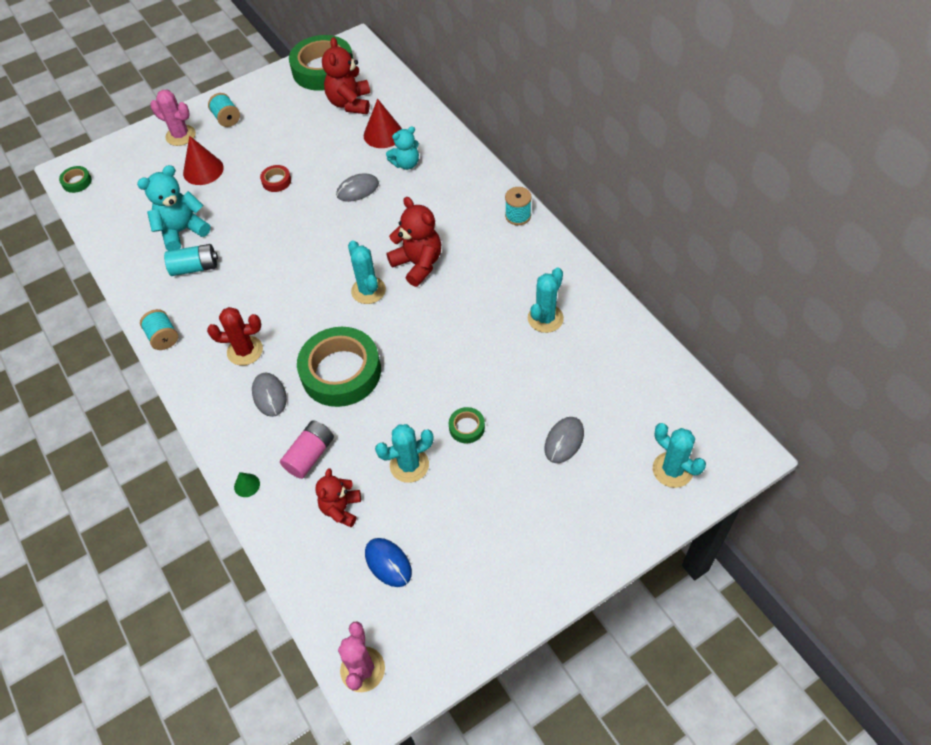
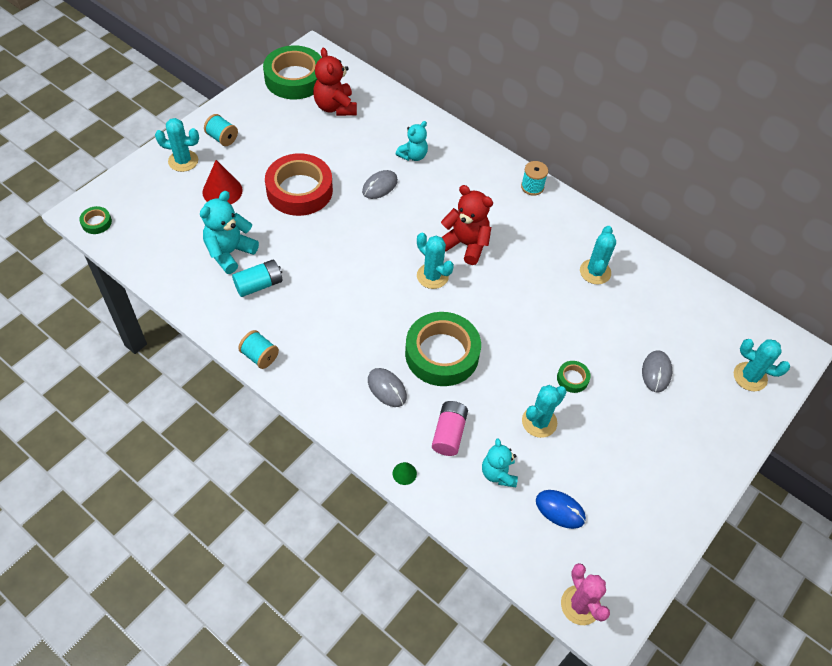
camera: 25 degrees left, 0 degrees up
pink cactus [150,90,196,146] -> turquoise cactus [155,118,199,172]
red cactus [207,307,263,365] -> none
red tape [260,165,291,192] -> red tape [265,153,333,216], size x2.35
red teddy bear [315,468,361,527] -> turquoise teddy bear [482,438,518,487]
red cone [364,99,402,148] -> none

